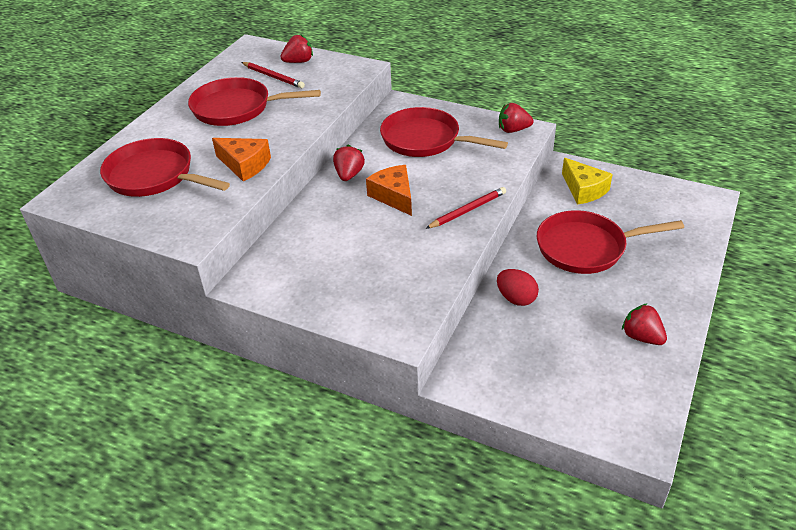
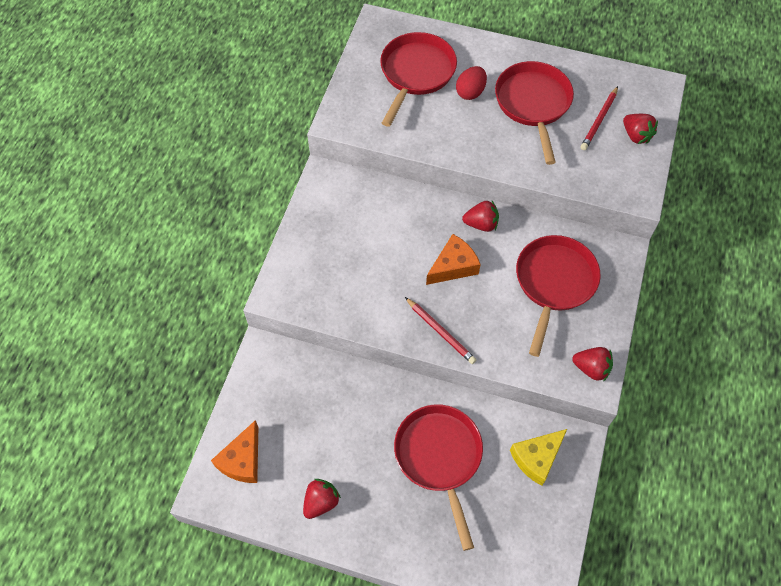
camera: 80 degrees right, 20 degrees up
orange cheese [212,138,271,182] -> orange cheese moved to [211,420,258,483]
red egg [497,269,539,306] -> red egg moved to [456,66,487,100]
red strawberry [499,103,534,133] -> red strawberry turned 120 degrees clockwise [572,347,613,382]

